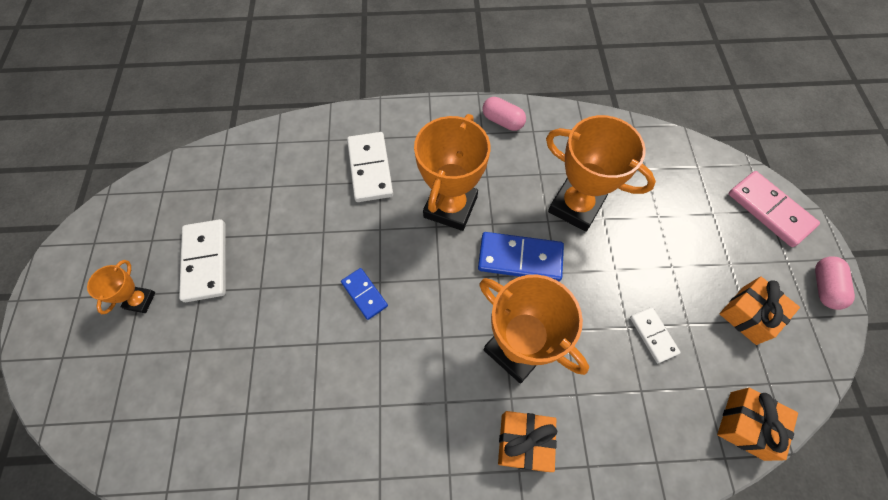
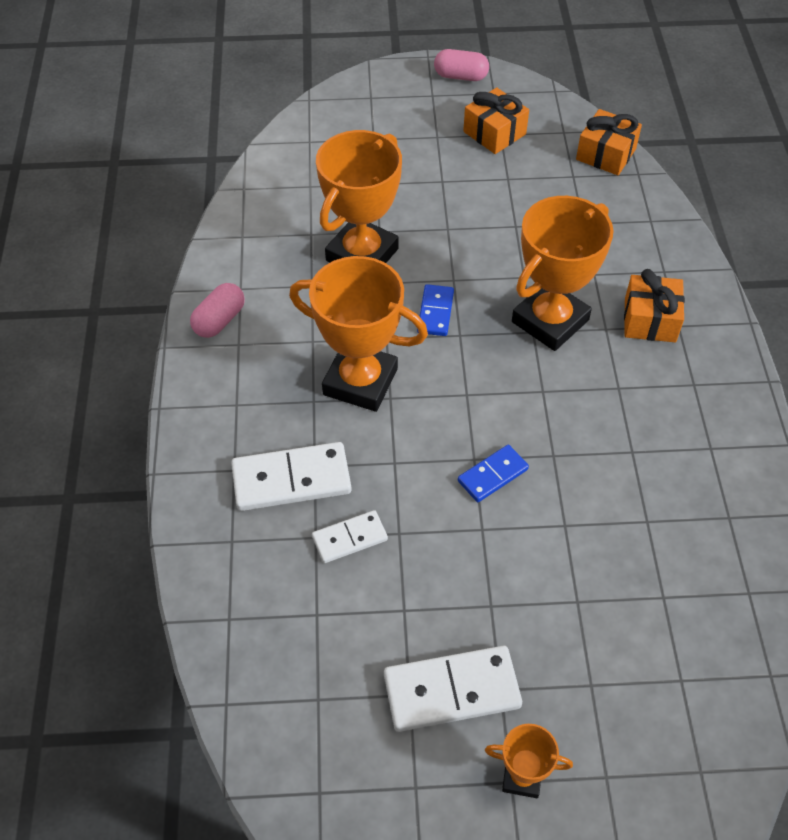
camera: 90 degrees left, 10 degrees down
blue domino [478,232,564,281] -> blue domino [417,284,454,336], size x0.59
white domino [630,307,681,363] -> white domino moved to [312,510,388,563]
pink domino [728,171,820,247] -> none

